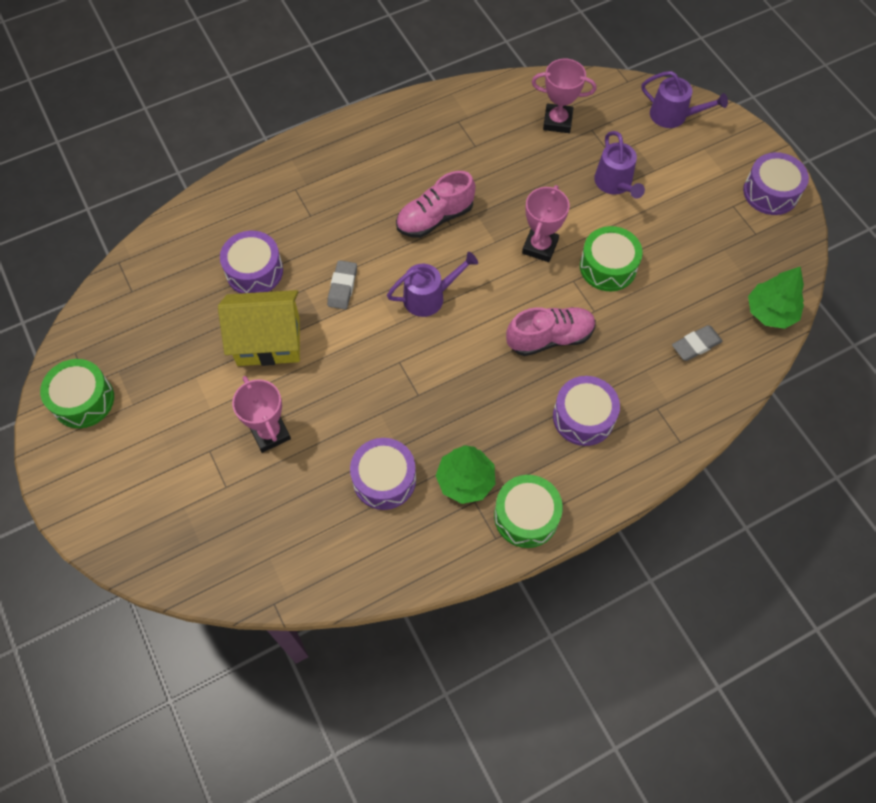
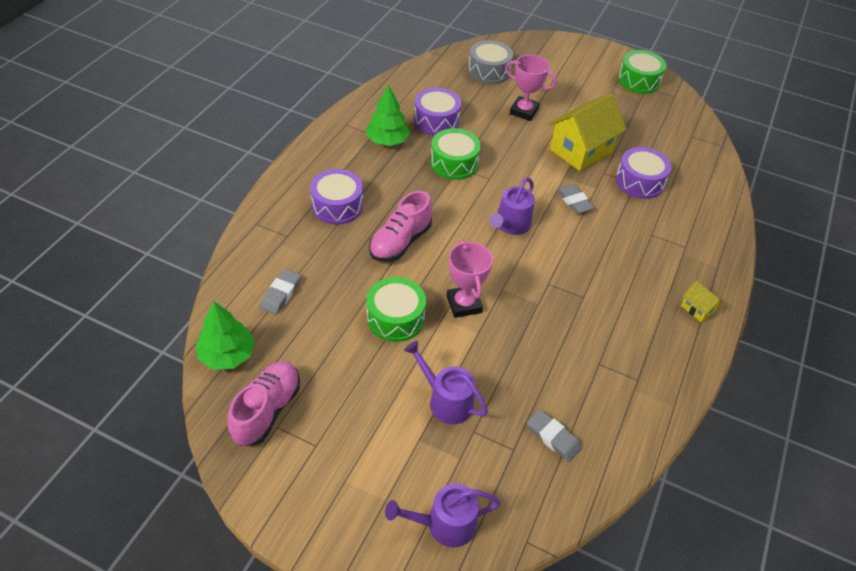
camera: 140 degrees right, 15 degrees down
pink shoe [396,171,475,238] -> pink shoe moved to [228,361,300,446]
green drum [494,475,563,548] -> green drum moved to [430,128,481,180]
pink trophy [532,59,596,133] -> grey eraser [527,409,582,462]
purple drum [743,152,809,215] -> none
none -> grey drum [468,40,513,84]
none -> yellow house [681,281,723,322]

